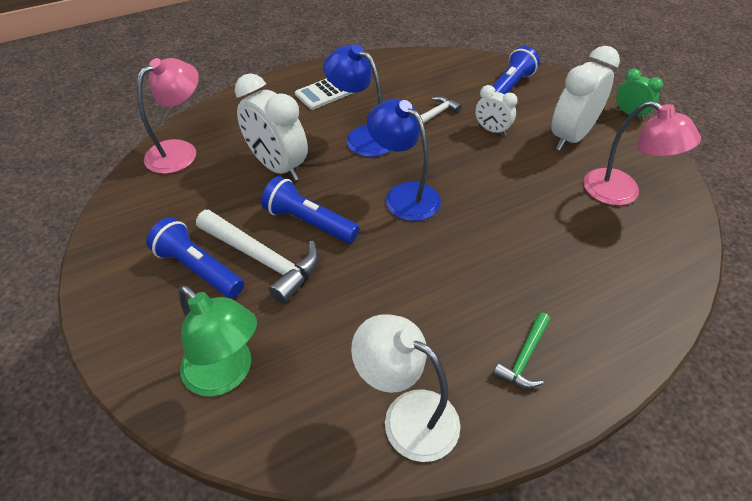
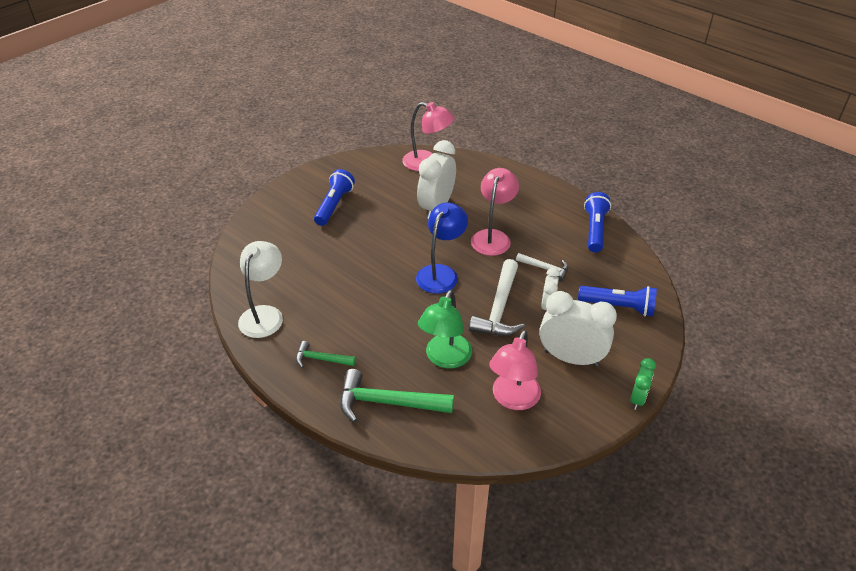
camera: 70 degrees right, 5 degrees down
green lamp [179,285,257,396] -> green lamp moved to [418,290,472,369]
white hammer [196,210,319,304] -> white hammer moved to [469,259,525,336]
blue flashlight [261,176,359,243] -> blue flashlight moved to [584,192,611,253]
white calculator [295,79,353,110] -> none
blue lamp [323,44,391,157] -> pink lamp [471,168,519,256]
none -> green hammer [340,369,454,423]

